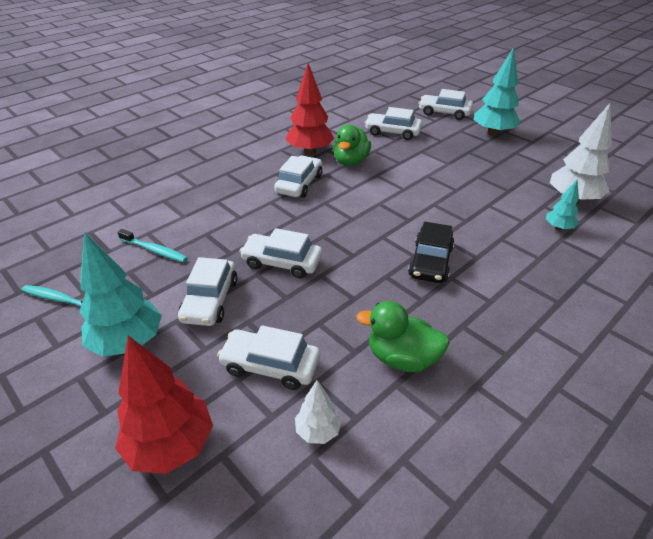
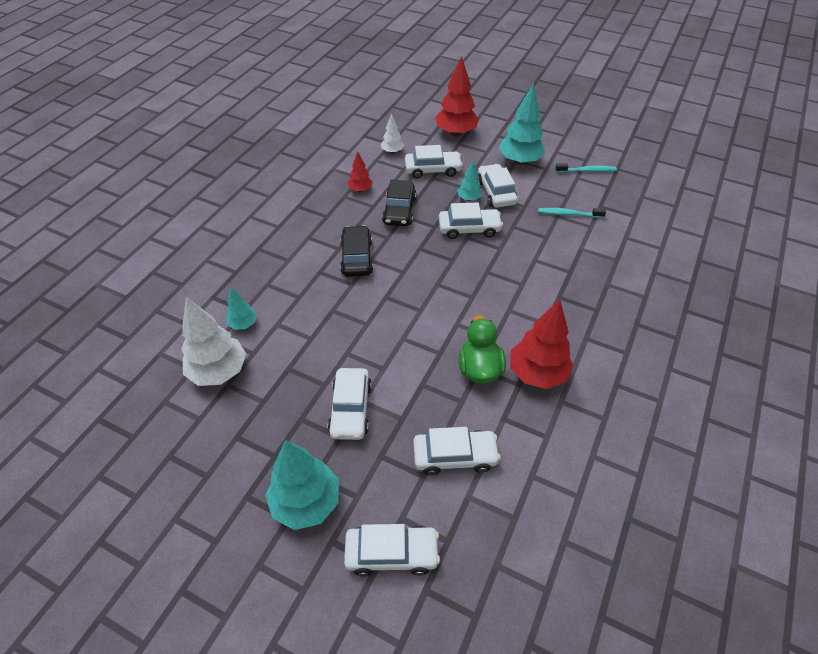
camera: 160 degrees right, 10 degrees up
white car [274,156,322,198] -> white car moved to [328,368,372,440]
green duck [356,301,450,372] -> red tree [348,151,373,192]
none -> black car [382,179,416,226]
none -> turquoise tree [457,161,482,201]

